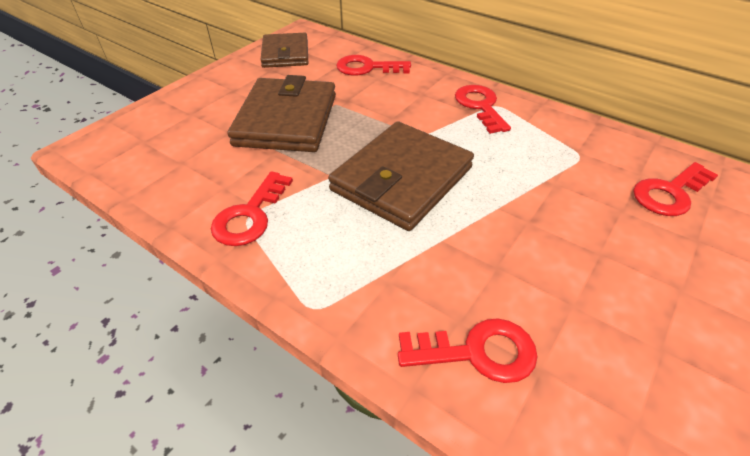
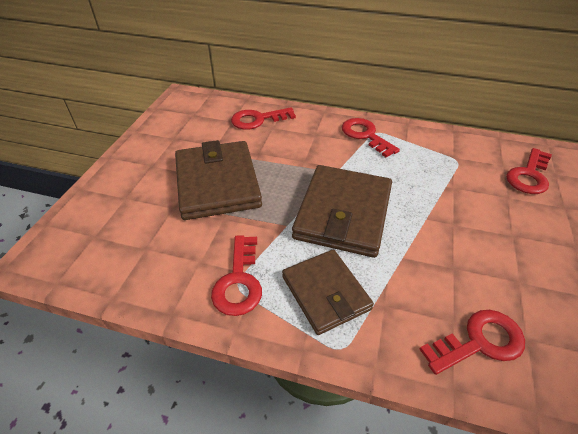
camera: 20 degrees left, 0 degrees up
brown wallet [260,33,308,68] -> brown wallet moved to [282,250,374,335]

